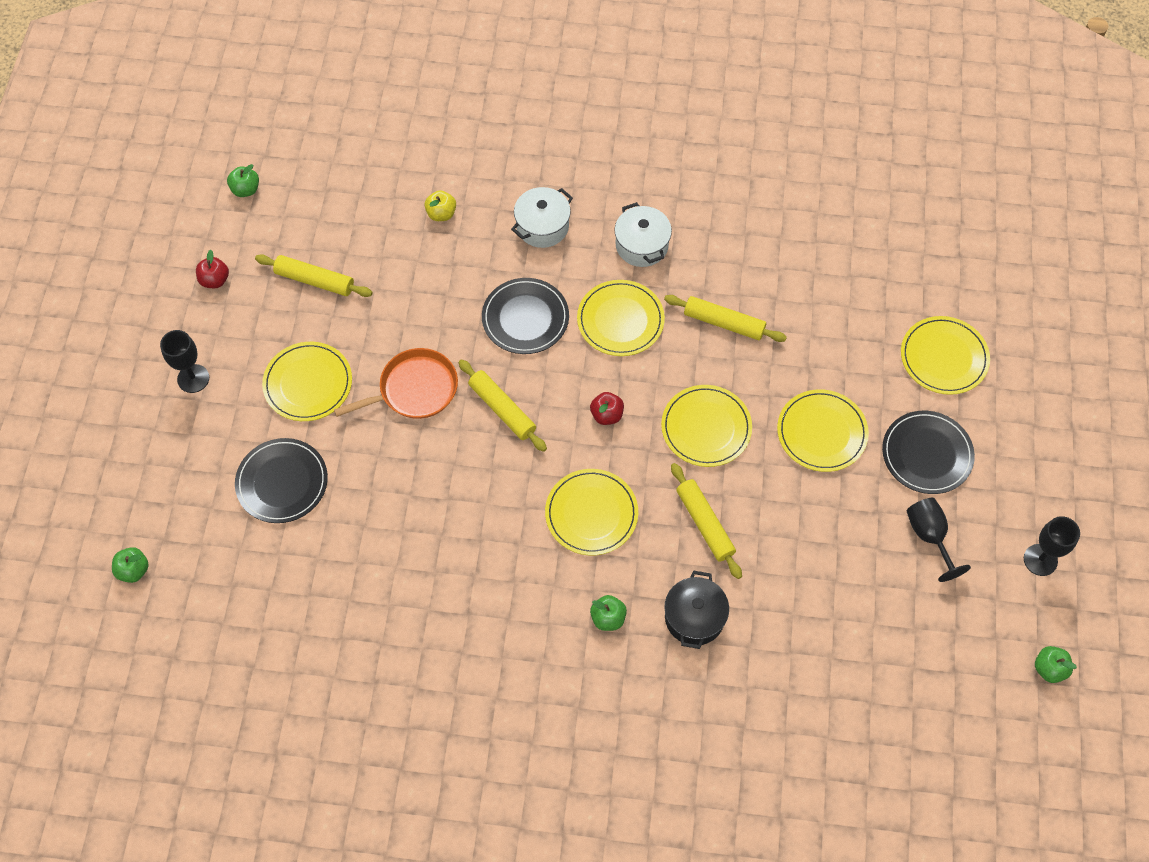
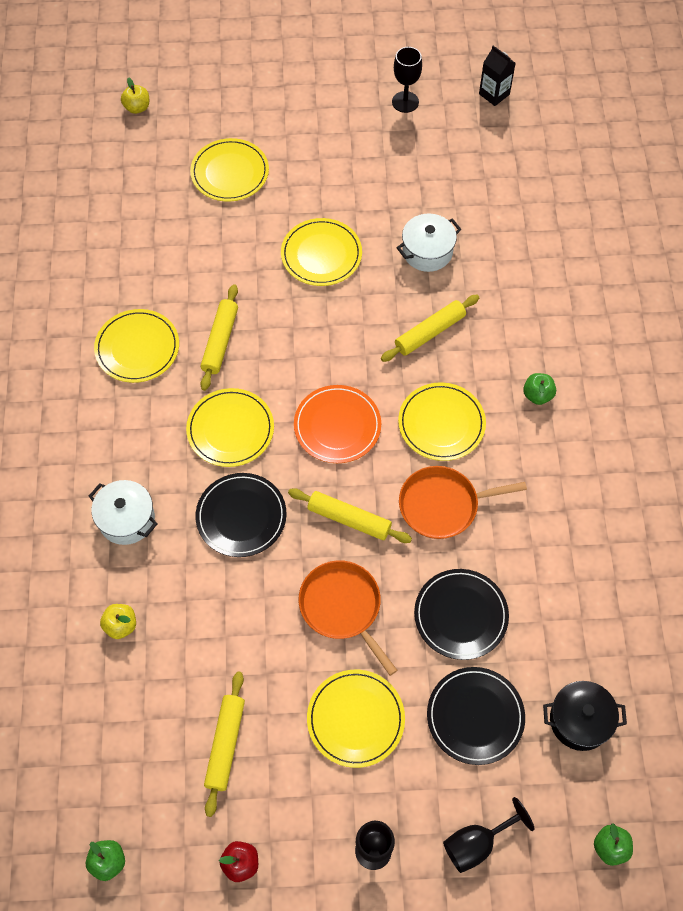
camera: 100 degrees left, 0 degrees up
yellow rolling pin [458,360,547,452] -> yellow rolling pin turned 75 degrees clockwise [288,488,412,543]
red apple [590,392,624,425] -> orange plate [294,385,381,463]
white pot [615,202,672,267] -> white pot moved to [397,213,461,272]
yellow plate [661,385,752,467] -> yellow plate moved to [94,309,179,383]
black pot [665,570,729,649] -> black pot moved to [543,681,627,751]
black plate [882,411,975,494] -> black plate moved to [414,569,509,660]
black goblet [907,498,971,582] -> black goblet moved to [443,797,535,873]
green apple [1035,646,1077,683] -> black carton [479,46,516,106]
none -> yellow apple [121,77,149,114]
none -> orange pan [399,466,527,539]

